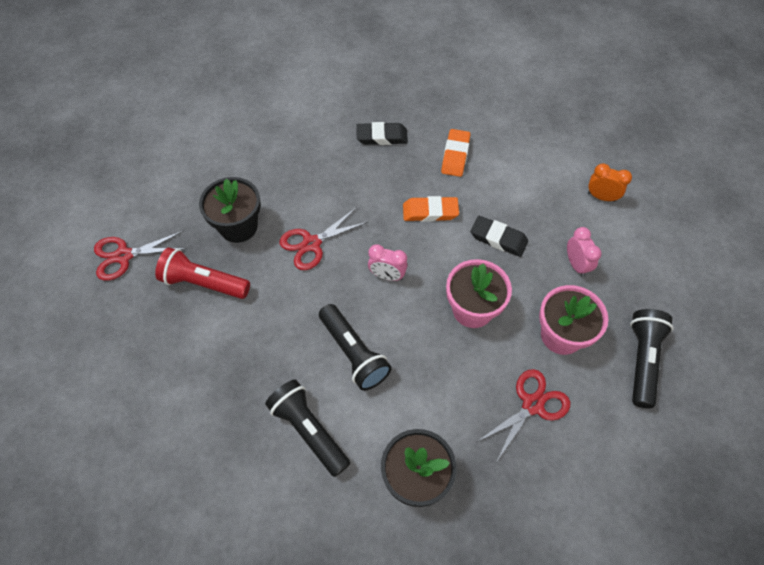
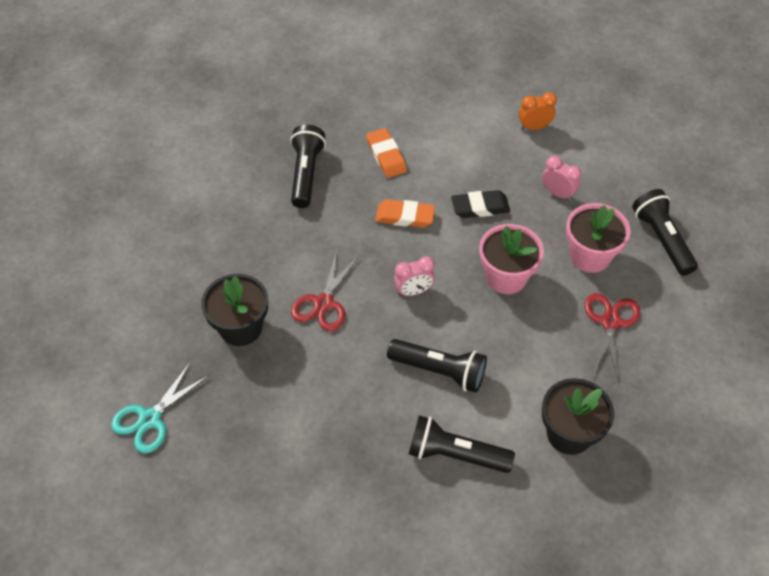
camera: 35 degrees left, 5 degrees down
red scissors [94,231,187,281] -> turquoise scissors [111,362,209,453]
red flashlight [155,248,250,299] -> none
black eraser [356,122,408,145] -> black flashlight [290,125,326,208]
orange eraser [403,196,459,222] -> orange eraser turned 45 degrees clockwise [375,199,435,228]

